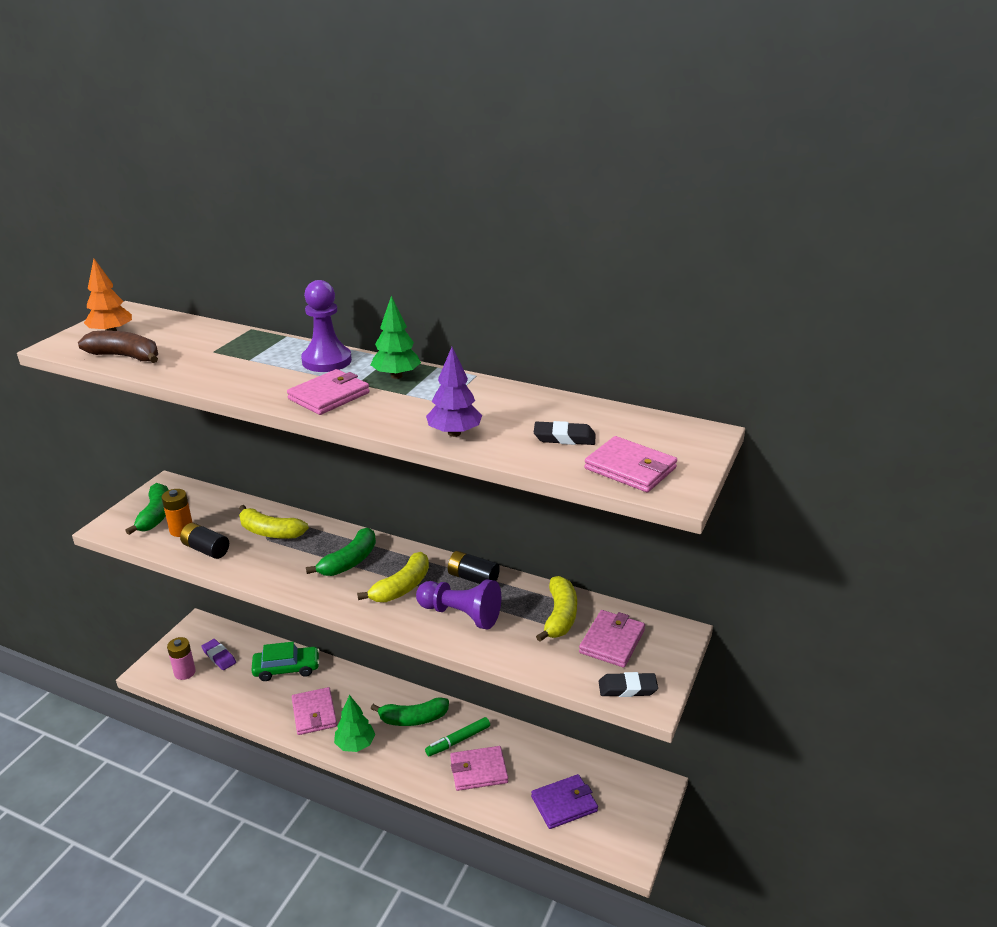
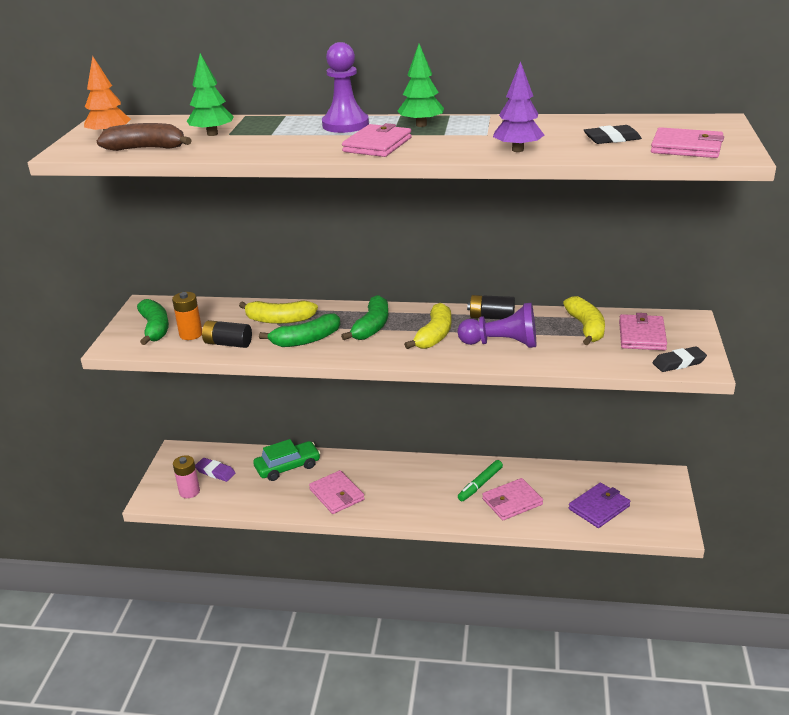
camera: 15 degrees left, 0 degrees up
green tree [334,695,375,752] -> green tree moved to [187,53,234,136]
green banana [370,697,449,726] -> green banana moved to [259,314,340,347]

